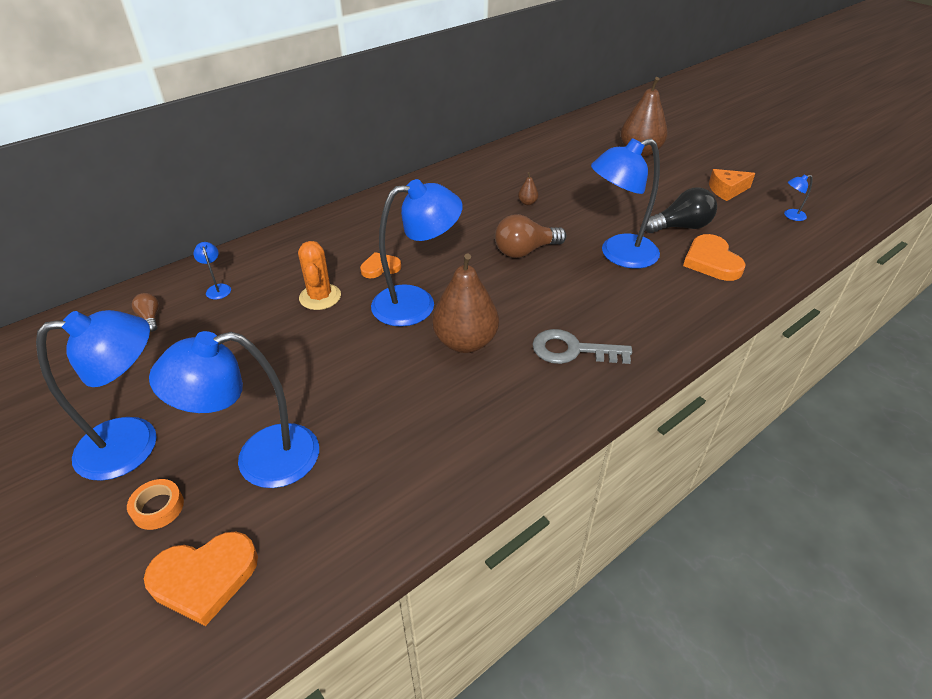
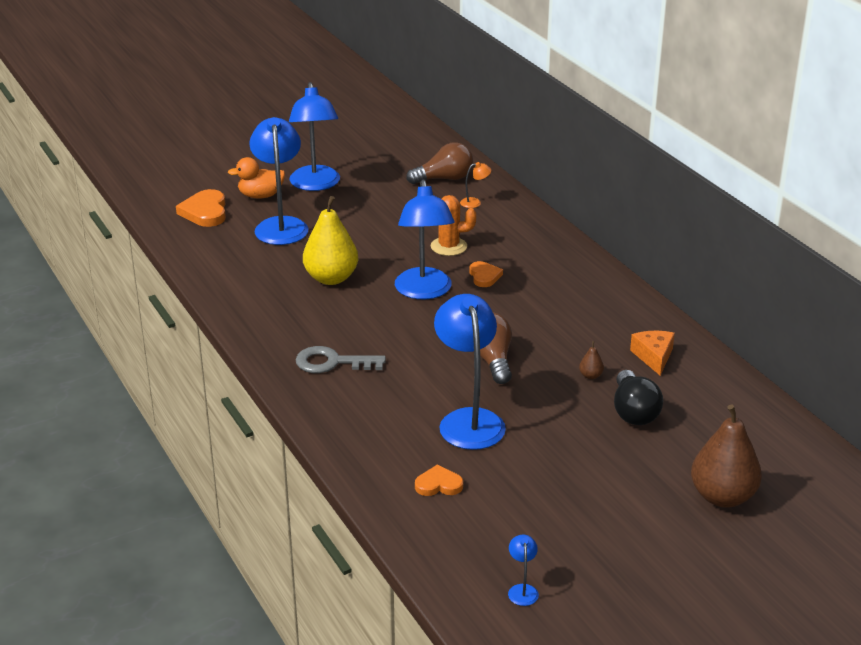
camera: 100 degrees right, 10 degrees down
orange tape [127,479,184,530] -> orange duck [228,157,285,199]
brown light bulb [132,293,159,332] -> brown light bulb [406,142,473,184], size x1.94
blue lamp [193,242,231,300] -> orange lamp [460,162,491,208]
brown pear [432,253,499,353] -> none
grey key [532,329,632,364] -> grey key turned 105 degrees counterclockwise [296,346,386,373]
black light bulb [645,188,717,233] -> black light bulb moved to [614,370,663,425]
orange heart [683,234,746,281] -> orange heart [415,464,463,496], size x0.62
orange cheese [709,169,755,201] -> orange cheese moved to [630,331,675,375]
none -> yellow pear [303,196,358,285]

